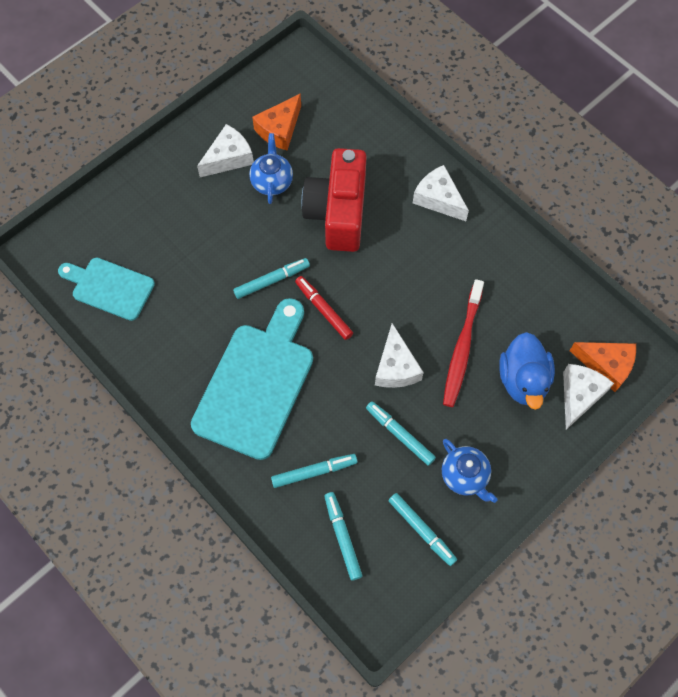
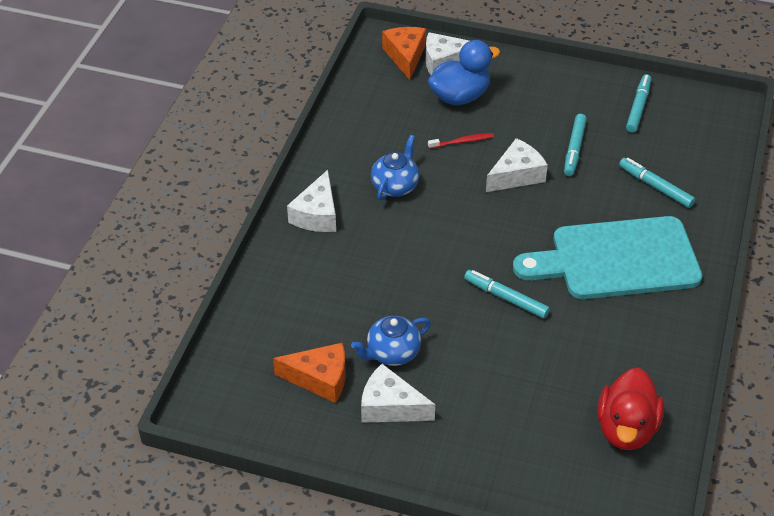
camera: 120 degrees left, 20 degrees down
turquoise cutting board [58,258,155,321] -> red duck [597,368,664,450]
red marker [295,276,353,340] -> none
red camera [301,148,367,252] -> none
turquoise marker [324,492,362,581] -> none
blue teapot [442,439,497,503] -> blue teapot moved to [371,135,419,201]
red toothbrush [443,279,484,407] -> red toothbrush [428,133,494,149], size x0.50

